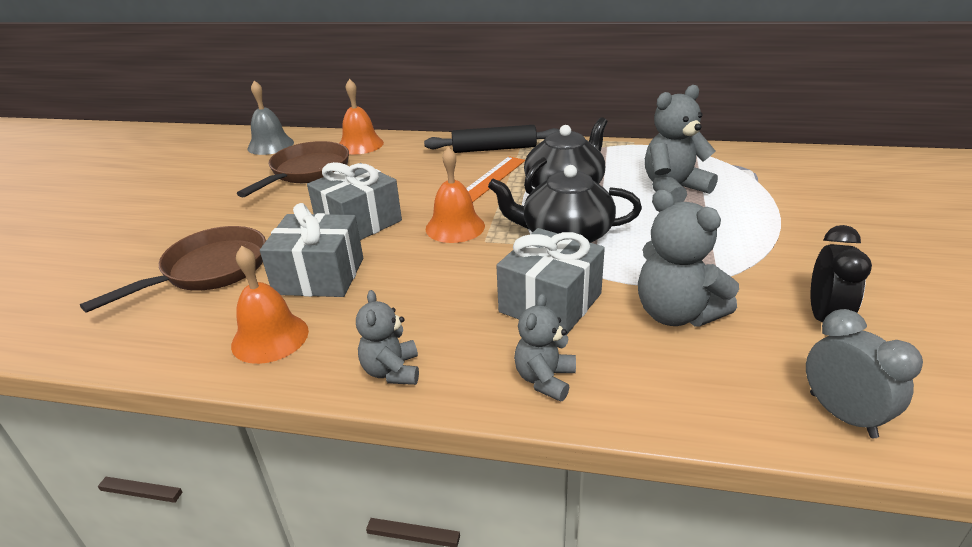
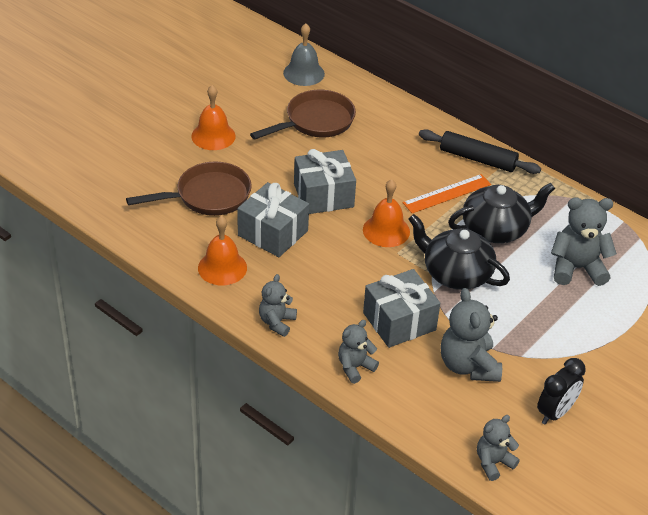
camera: 25 degrees right, 10 degrees up
orange bell [339,79,384,154] -> orange bell moved to [191,85,236,150]
grey clock [806,309,923,438] -> grey teddy bear [477,415,520,481]

